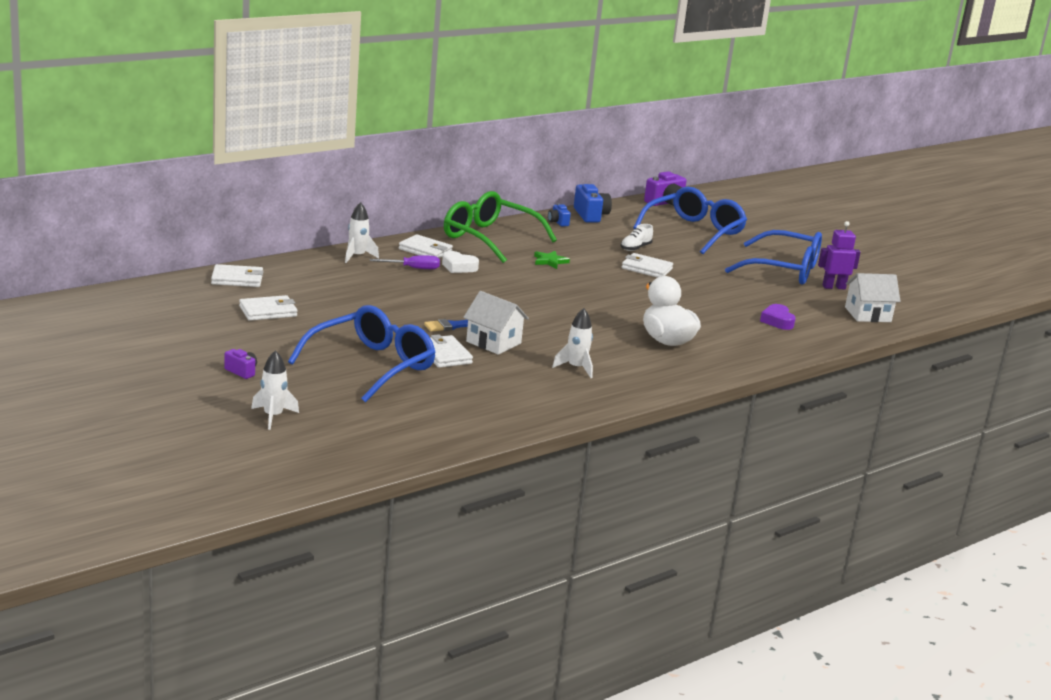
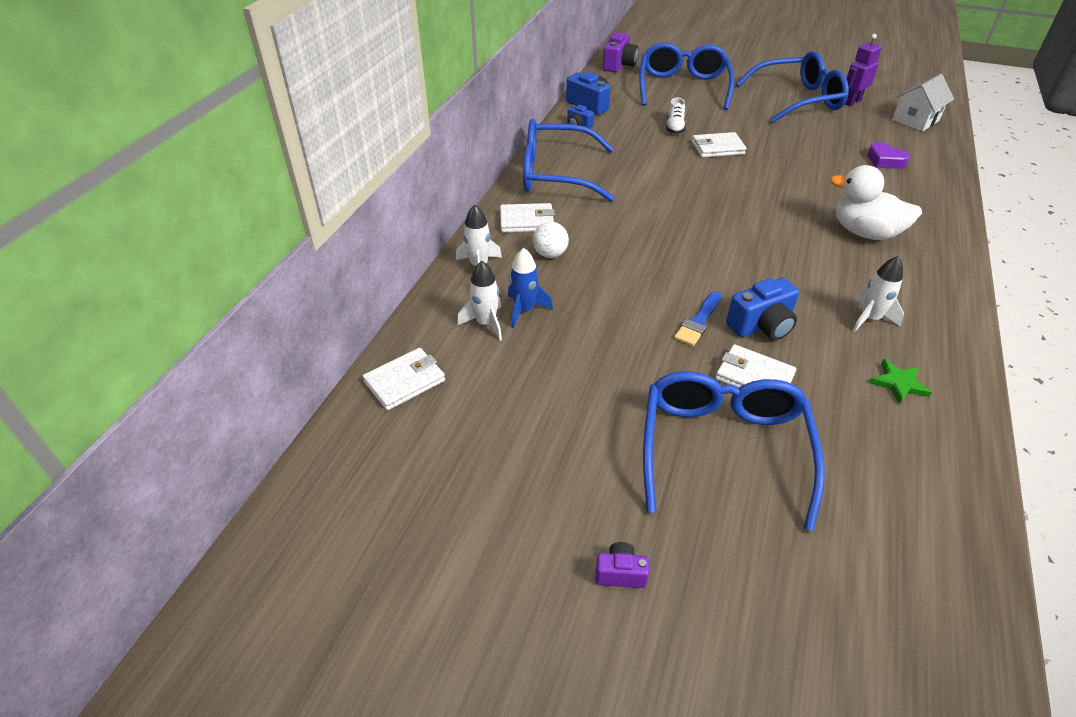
camera: 30 degrees left, 20 degrees up
white wallet [239,295,297,321] -> none
white rocket [251,350,299,430] -> white rocket moved to [457,261,502,341]
purple screwdriver [370,255,440,269] -> white ball [533,222,569,258]
white heart [442,251,479,273] -> none
green glasses [444,191,557,263] -> blue glasses [523,119,615,202]
white house [463,291,529,355] -> blue camera [726,278,799,340]
green star [534,251,570,269] -> green star moved to [870,359,932,404]
none -> blue rocket [508,248,553,328]

